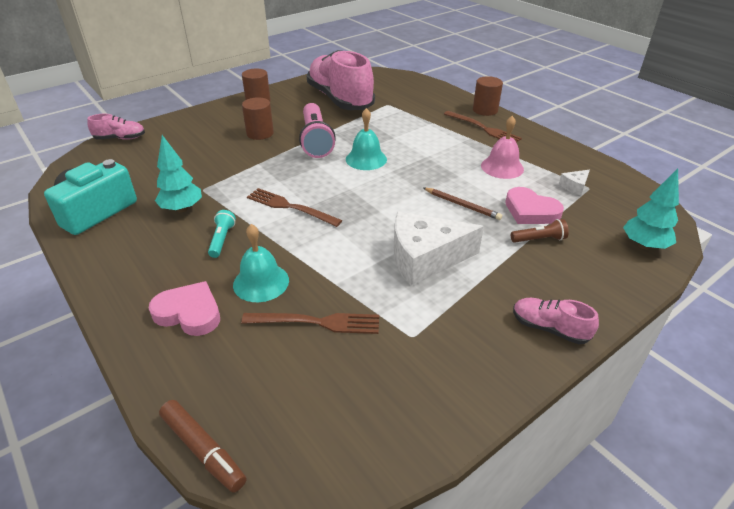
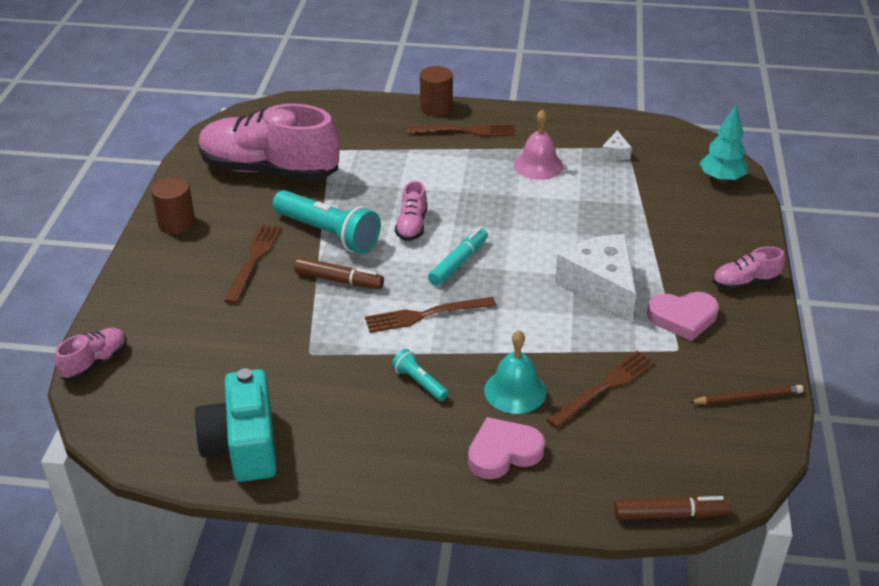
camera: 45 degrees left, 0 degrees up
turquoise tree [155,135,202,213] -> none
brown cylinder [242,97,274,140] -> brown fork [224,224,281,304]
pink flashlight [299,103,336,158] -> turquoise flashlight [272,190,381,254]
turquoise bell [346,108,387,170] -> pink shoe [395,181,427,241]
white cheese [394,212,484,286] -> white cheese turned 120 degrees clockwise [555,234,636,323]
brown pencil [424,188,502,220] -> brown pencil moved to [689,385,803,405]
pink heart [505,187,564,224] -> pink heart moved to [647,292,719,341]
brown flashlight [511,219,569,243] -> none
none -> brown marker [294,257,384,289]
none -> turquoise marker [428,228,488,286]

